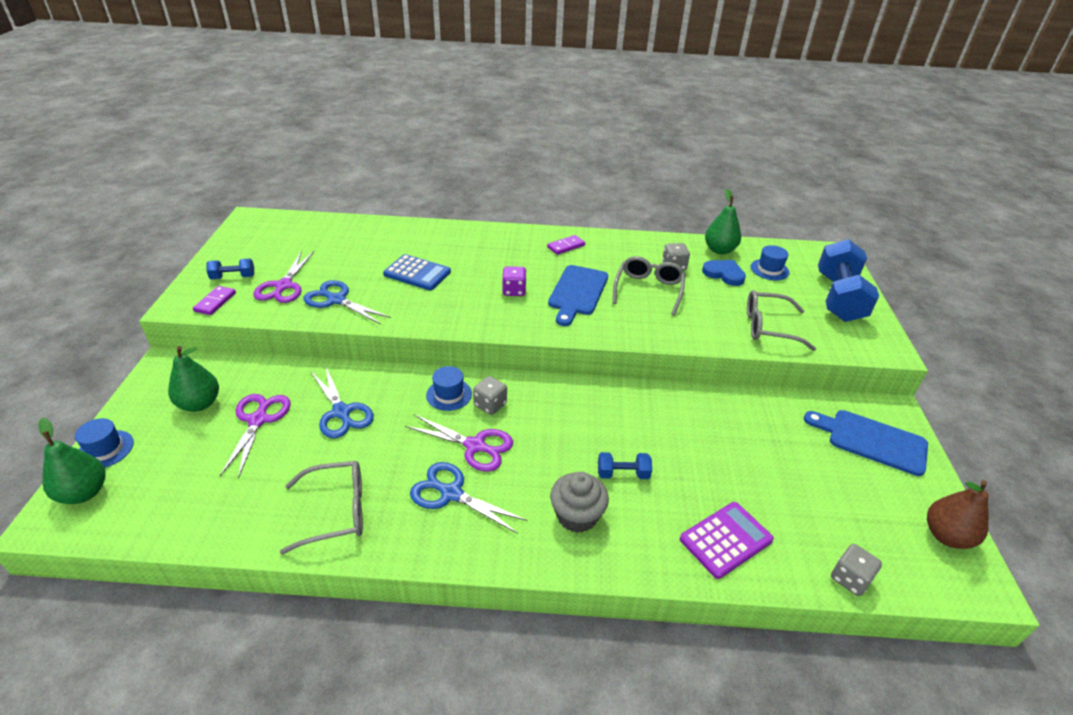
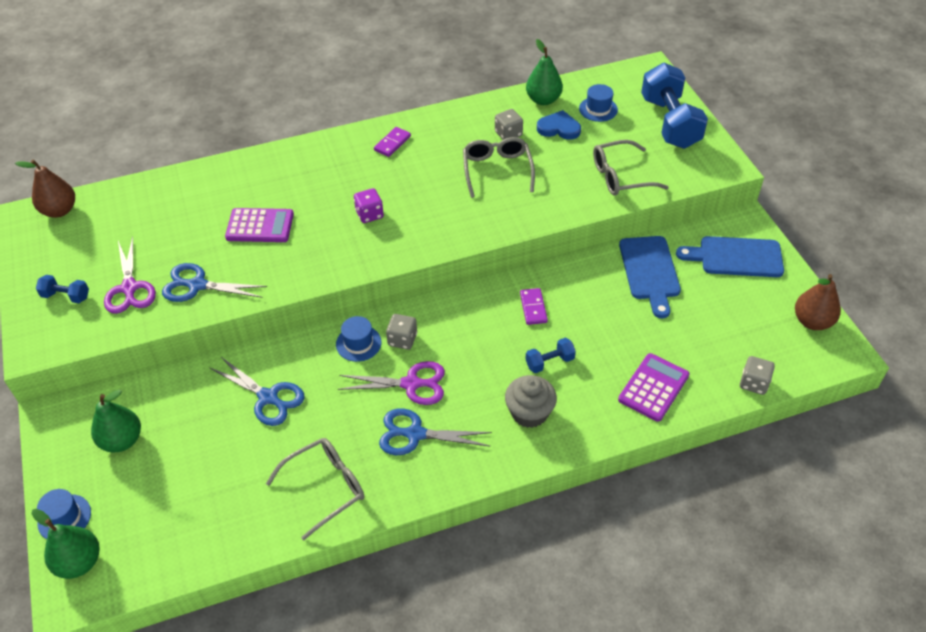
camera: 20 degrees left, 10 degrees up
purple domino [193,286,236,315] -> purple domino moved to [520,288,548,325]
blue dumbbell [206,258,254,279] -> blue dumbbell turned 45 degrees clockwise [36,275,89,303]
purple scissors [220,394,291,479] -> none
blue calculator [383,254,451,290] -> purple calculator [225,208,294,242]
blue cutting board [548,265,608,326] -> blue cutting board moved to [619,236,681,318]
none -> brown pear [15,160,75,218]

